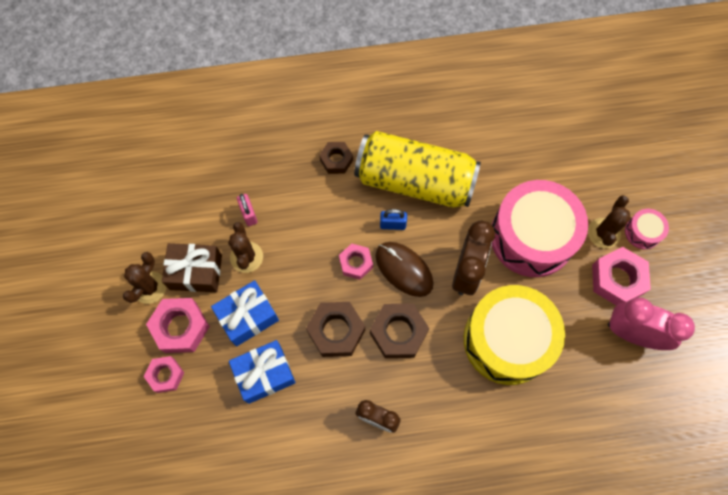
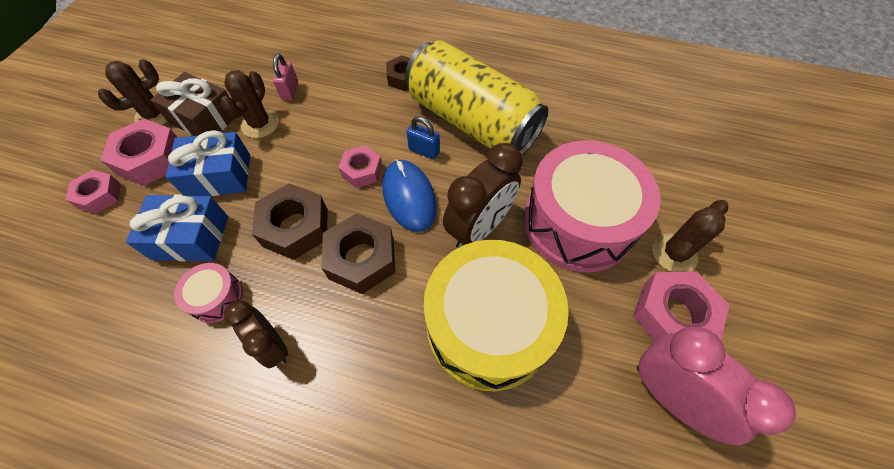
camera: 25 degrees right, 10 degrees down
brown mouse [375,242,433,297] -> blue mouse [382,159,437,232]
pink drum [625,209,669,249] -> pink drum moved to [174,263,243,323]

